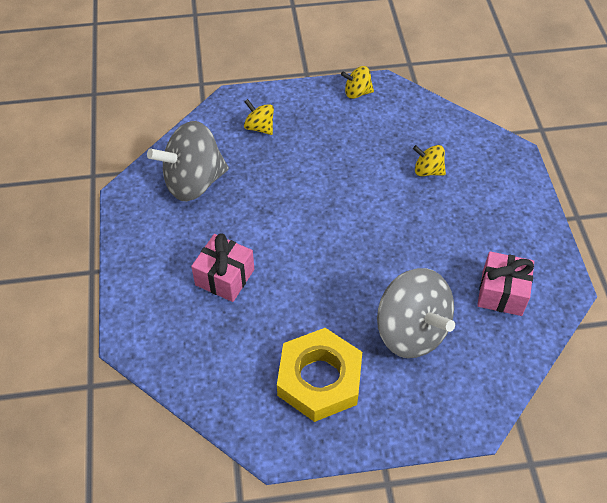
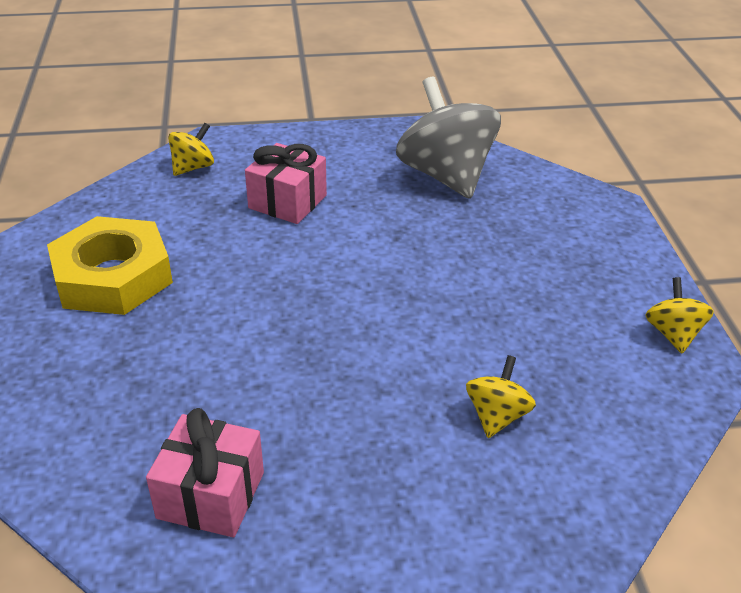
camera: 90 degrees right, 15 degrees down
yellow spinning top [244,99,274,135] -> yellow spinning top moved to [168,123,214,176]
grey spinning top [377,268,455,358] -> none

